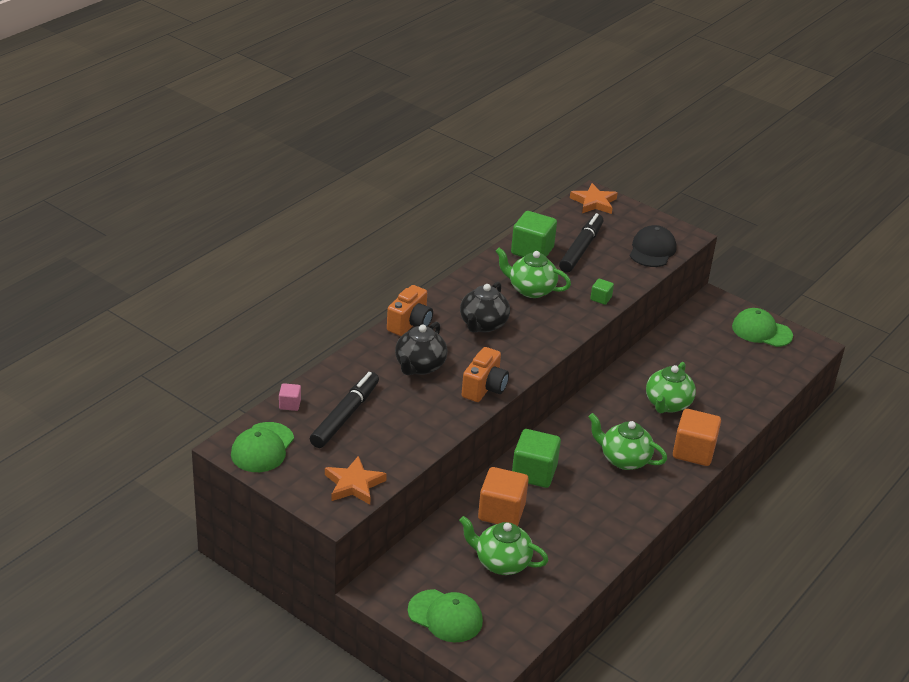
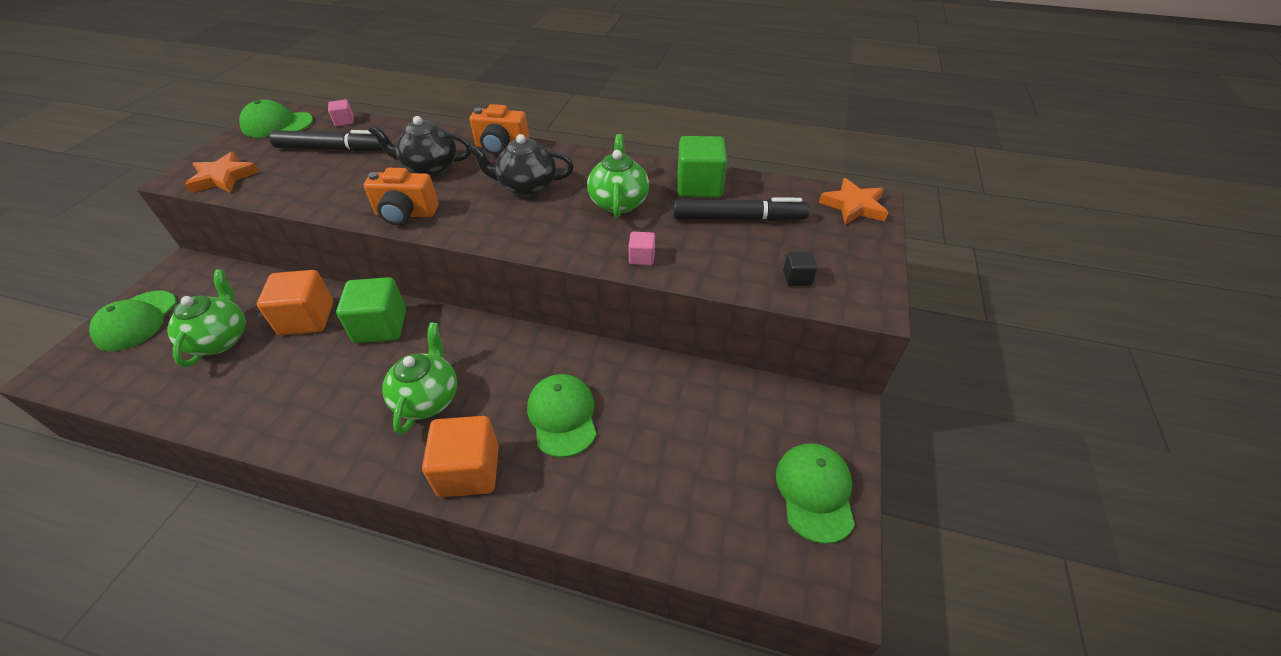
camera: 70 degrees right, 10 degrees up
green cube [590,279,614,305] -> pink cube [629,232,655,266]
black cap [630,225,677,267] -> black cube [783,252,817,286]
green teapot [646,362,696,413] -> green cap [527,374,597,457]

